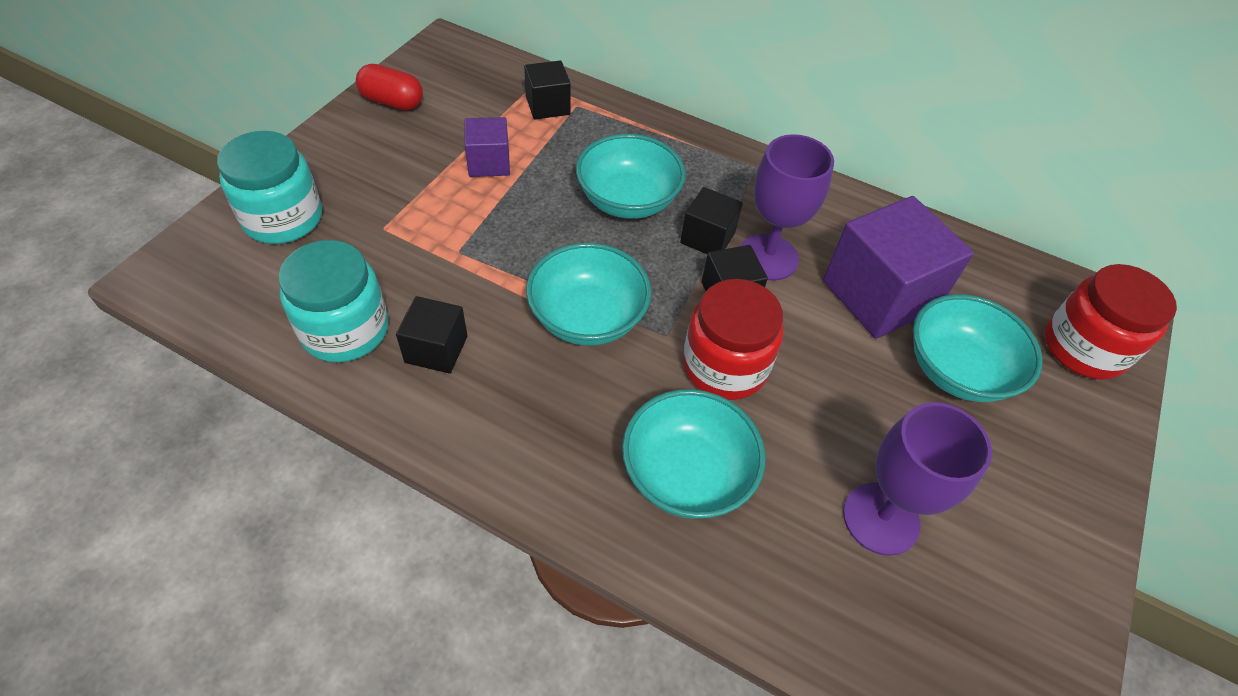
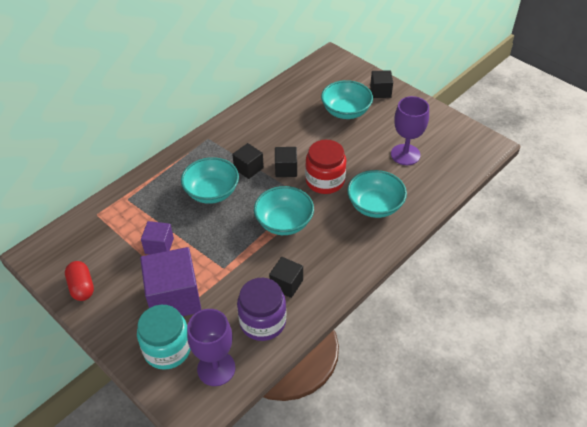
camera: 70 degrees left, 5 degrees down
turquoise jar [278,240,389,362] -> purple jar [237,278,286,341]
red capsule [356,64,423,111] -> red capsule turned 60 degrees counterclockwise [65,261,94,301]
black cube [524,60,571,119] -> black cube moved to [370,70,393,98]
purple goblet [741,134,834,281] -> purple goblet moved to [187,309,236,386]
purple cube [823,196,974,339] -> purple cube moved to [140,247,202,316]
red jar [1045,264,1177,380] -> none

